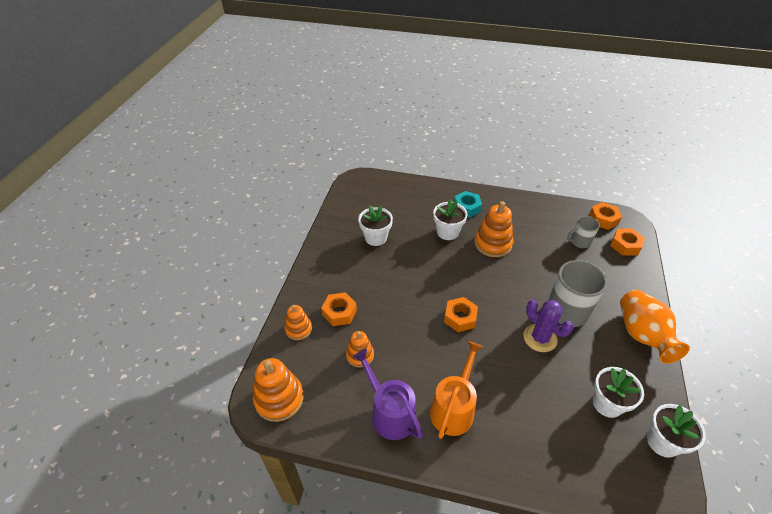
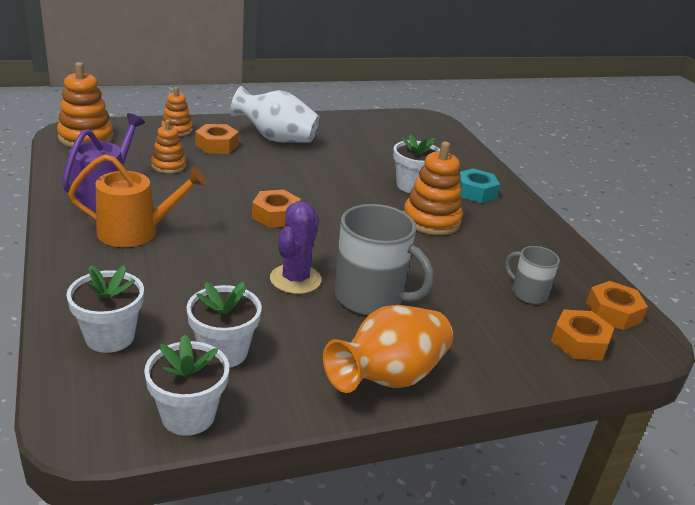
camera: 55 degrees right, 15 degrees down
white flower pot [358,205,393,246] -> white flower pot moved to [66,265,144,353]
none -> white vase [230,86,320,143]

